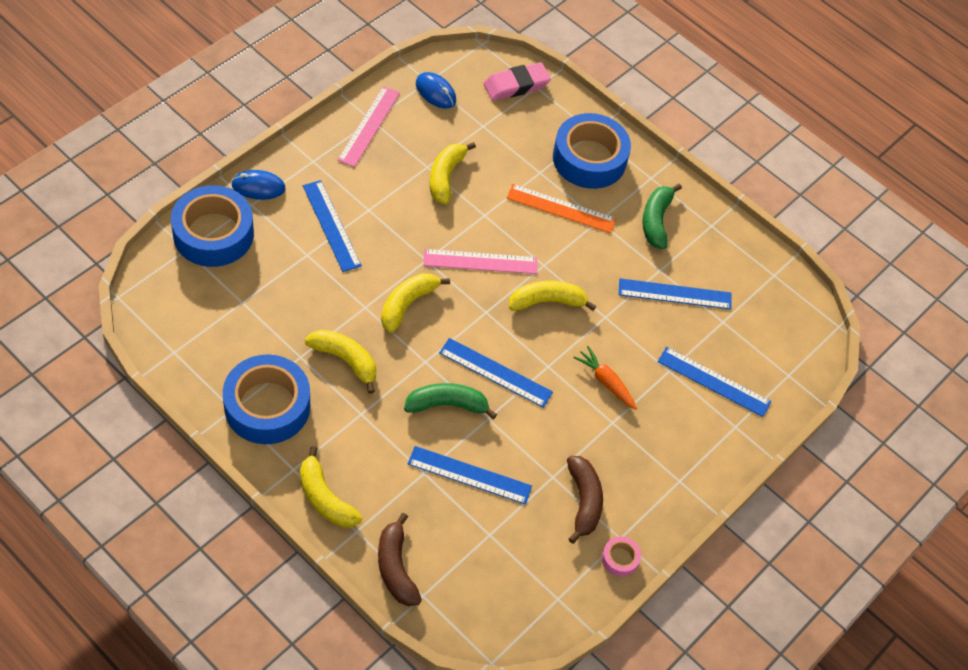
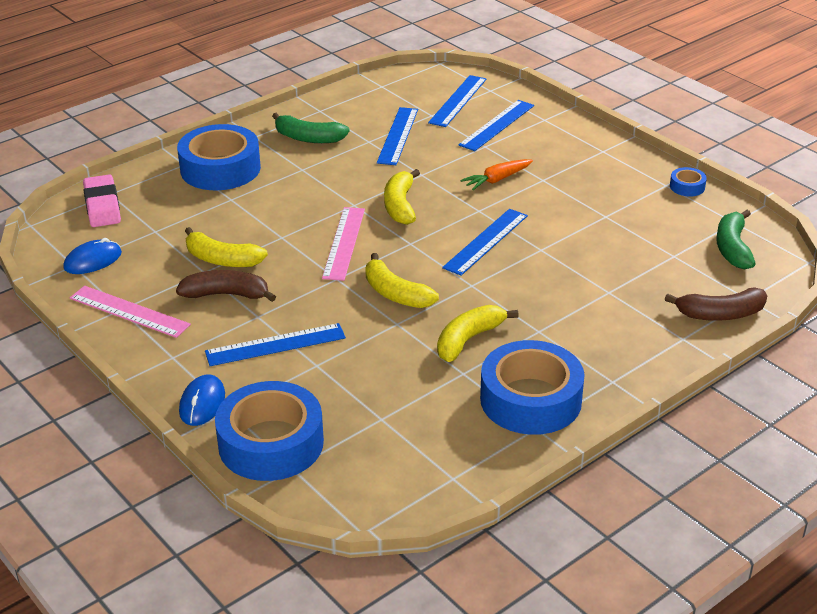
camera: 75 degrees left, 20 degrees down
yellow banana [300,446,362,527] -> none
green banana [404,383,497,419] -> green banana moved to [716,210,756,269]
blue ruler [408,446,532,505] -> blue ruler moved to [428,75,486,127]
orange ruler [506,184,616,233] -> none
brown banana [567,456,603,544] -> brown banana moved to [176,270,276,302]
pink tape [602,536,641,577] -> blue tape [670,167,707,197]

